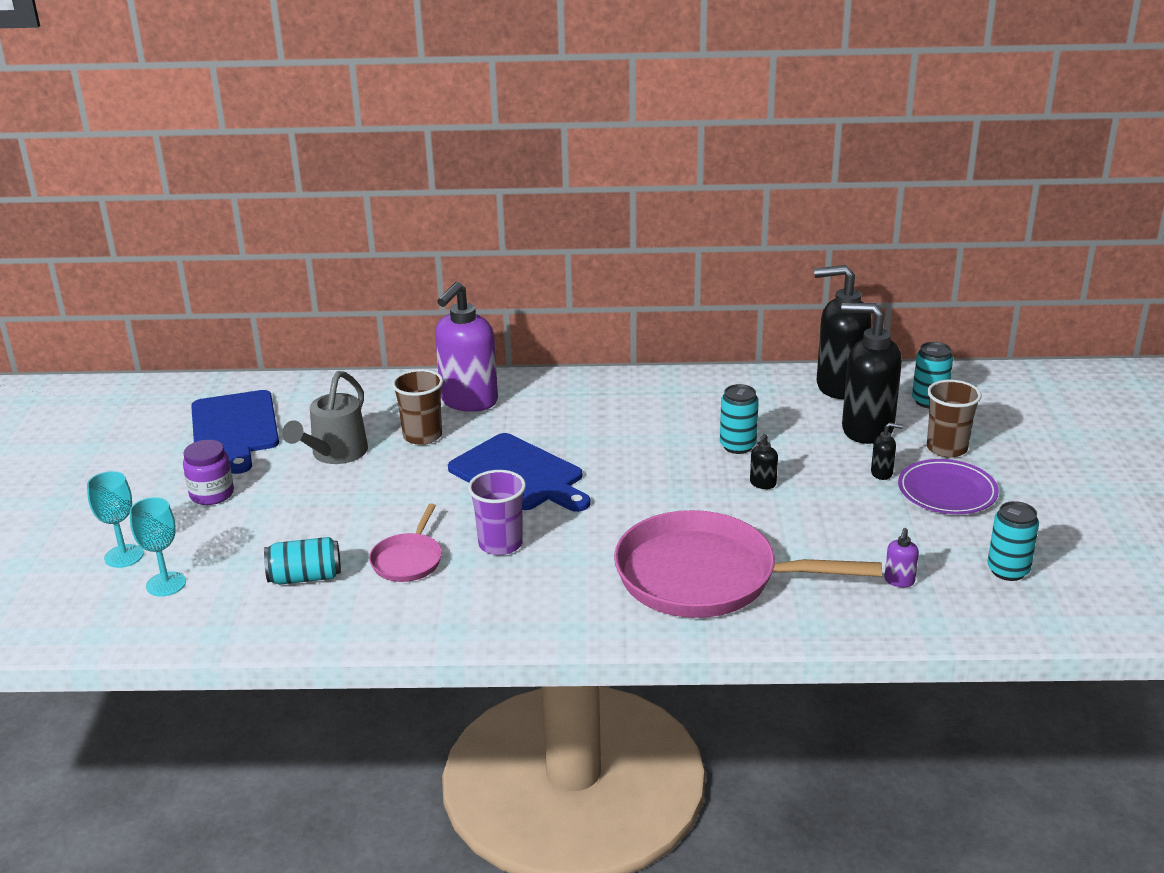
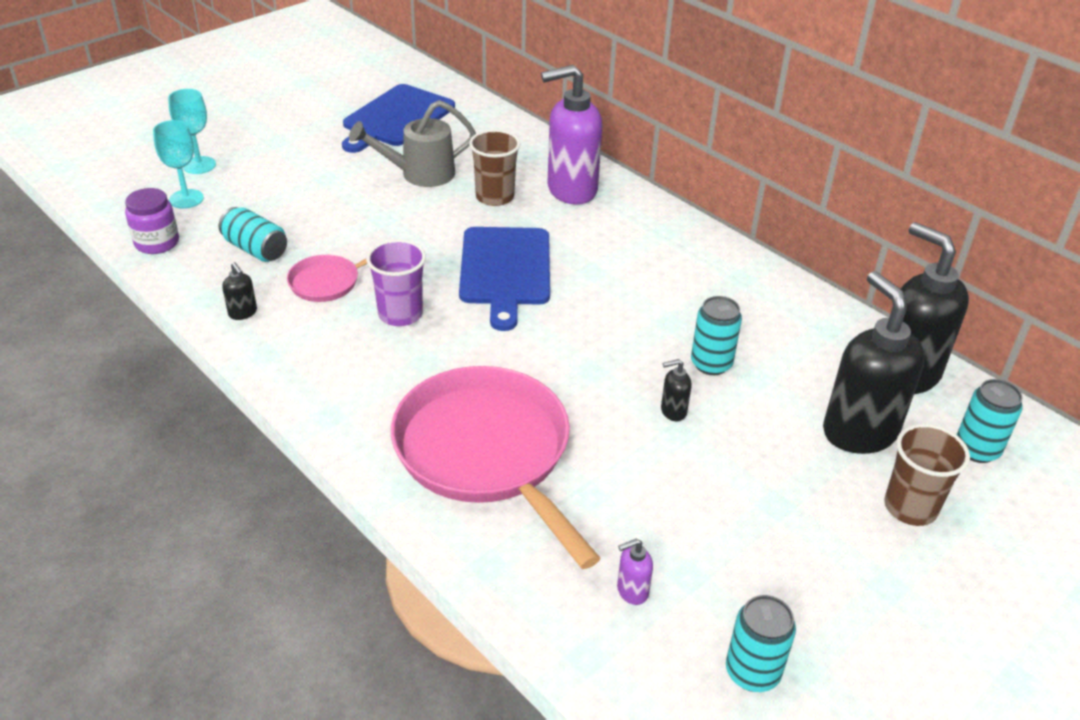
camera: 45 degrees right, 10 degrees up
purple jar [183,440,234,505] -> purple jar moved to [125,188,179,254]
black soap dispenser [871,422,903,480] -> black soap dispenser moved to [222,262,257,320]
purple plate [898,459,999,514] -> none

